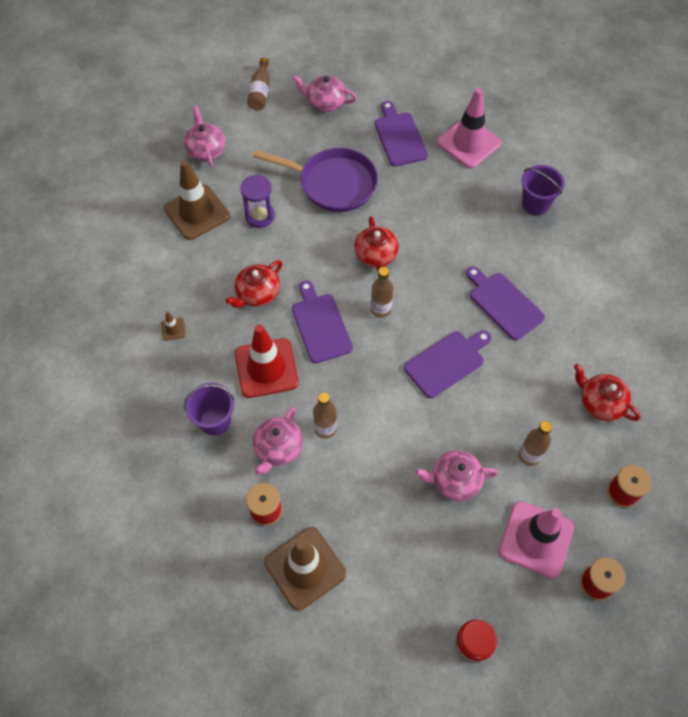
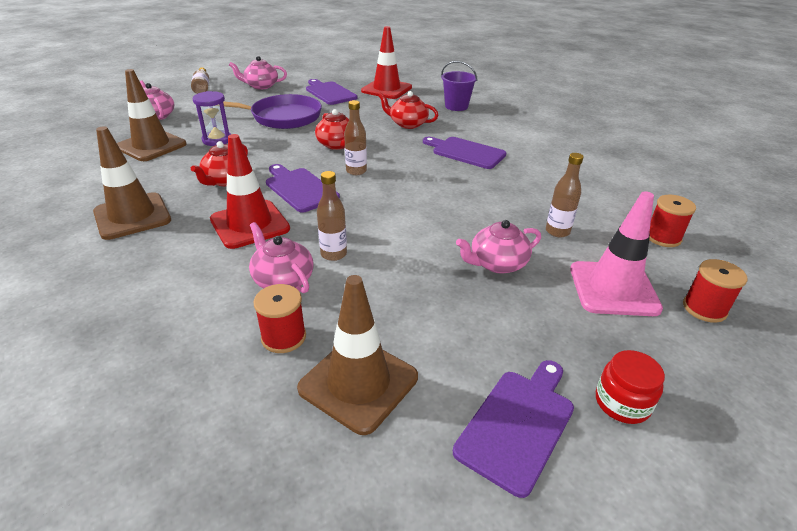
camera: 20 degrees left, 25 degrees down
brown traffic cone [161,311,186,341] -> brown traffic cone [93,126,171,240], size x2.43
purple bucket [184,383,235,436] -> none
pink teapot [253,407,303,475] -> pink teapot turned 135 degrees clockwise [249,222,313,293]
purple cutting board [404,330,491,398] -> purple cutting board moved to [453,360,574,498]
pink traffic cone [437,88,501,169] -> red traffic cone [361,26,412,99]
red teapot [574,364,640,421] -> red teapot moved to [378,91,439,129]

